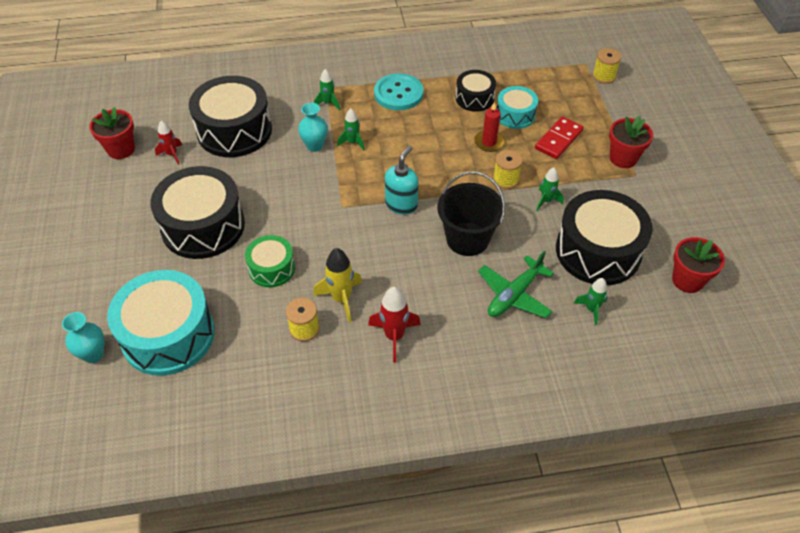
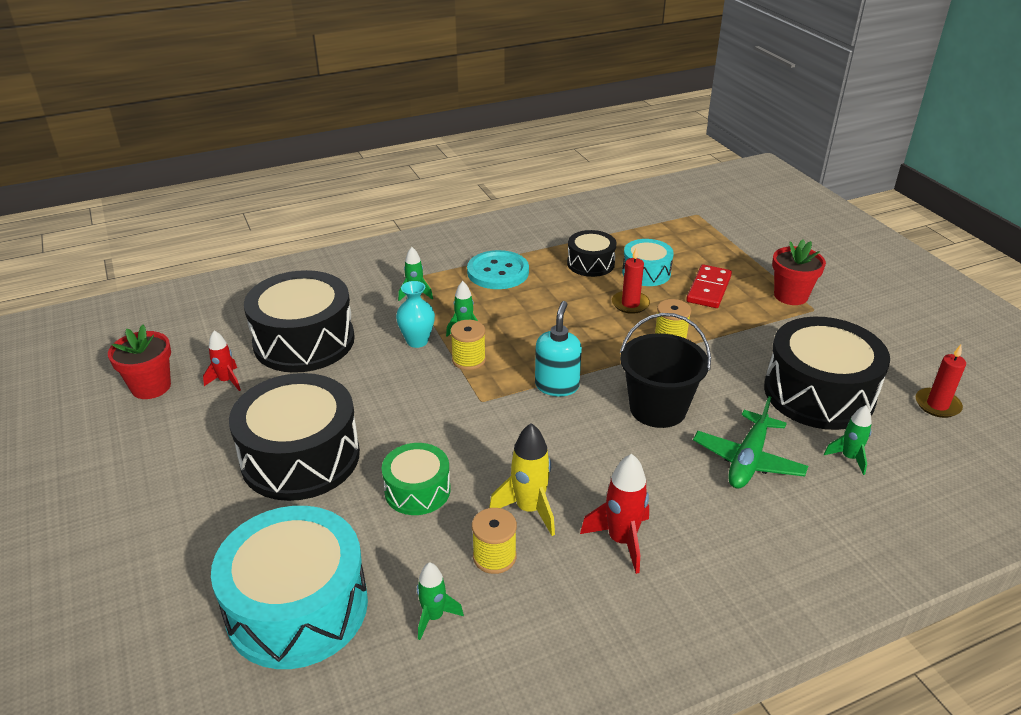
camera: 15 degrees left, 15 degrees down
turquoise vase [62,312,104,363] -> none
green rocket [536,168,564,211] -> green rocket moved to [417,562,464,640]
yellow spool [593,48,621,84] -> yellow spool moved to [451,320,486,370]
red flower pot [672,237,725,293] -> red candle [916,345,966,418]

